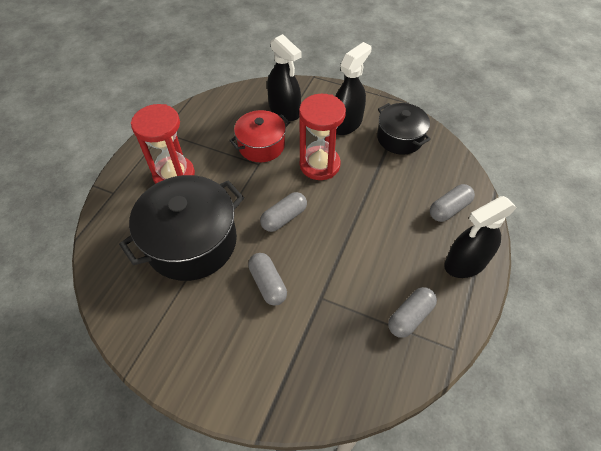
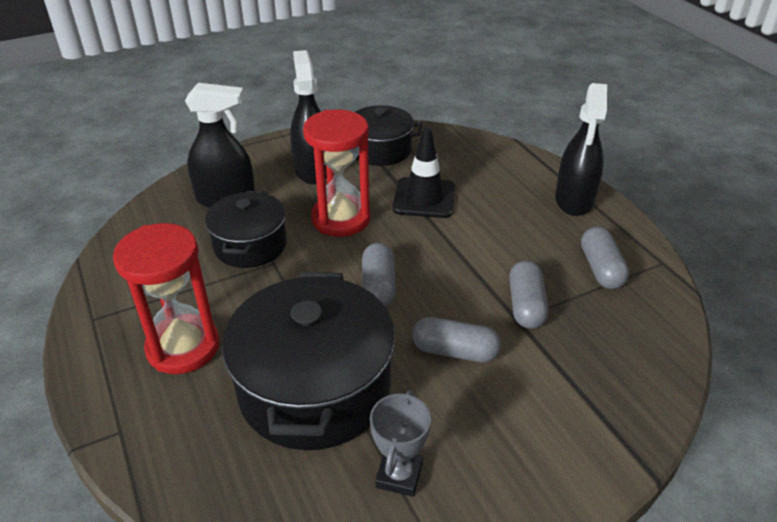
camera: 50 degrees left, 15 degrees down
red pot [229,110,290,162] -> black pot [205,191,287,268]
grey capsule [430,184,475,222] -> grey capsule moved to [509,260,548,329]
none -> grey trophy [370,390,431,497]
none -> black traffic cone [393,128,455,218]

